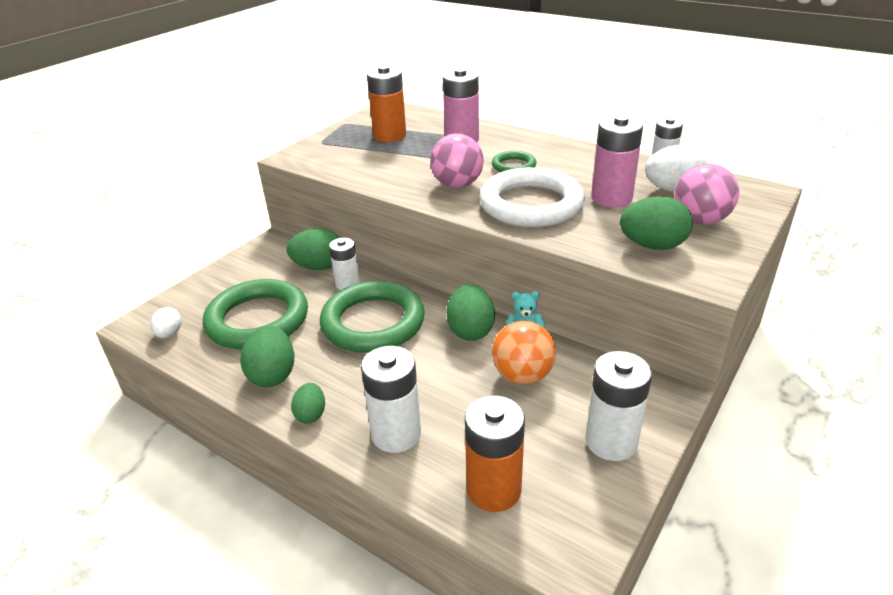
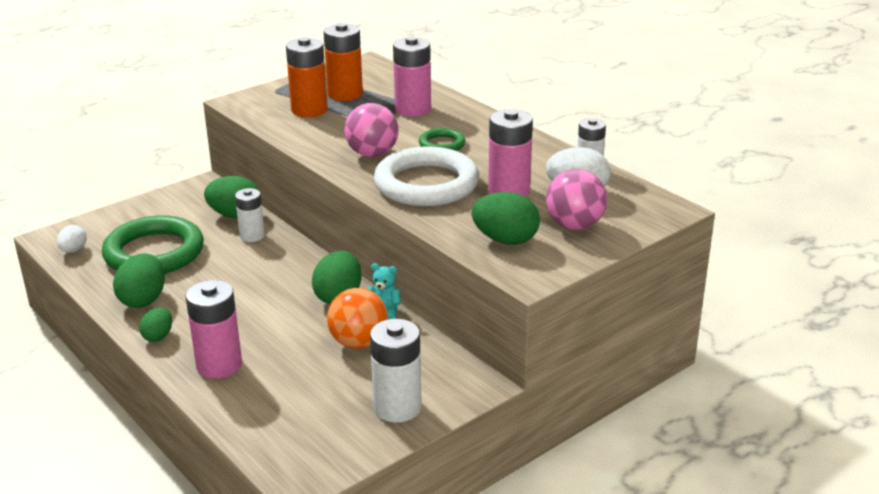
camera: 15 degrees right, 5 degrees down
green ring [320,281,425,353] -> none
white battery [361,346,421,453] -> pink battery [186,280,242,378]
orange battery [465,396,525,512] -> orange battery moved to [286,37,328,117]

